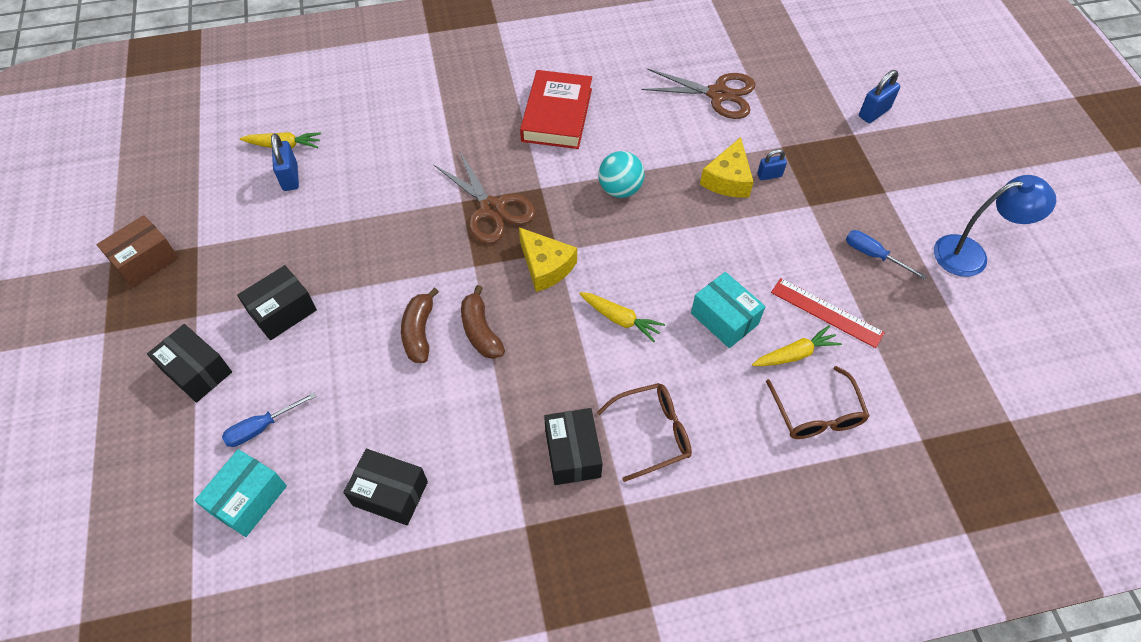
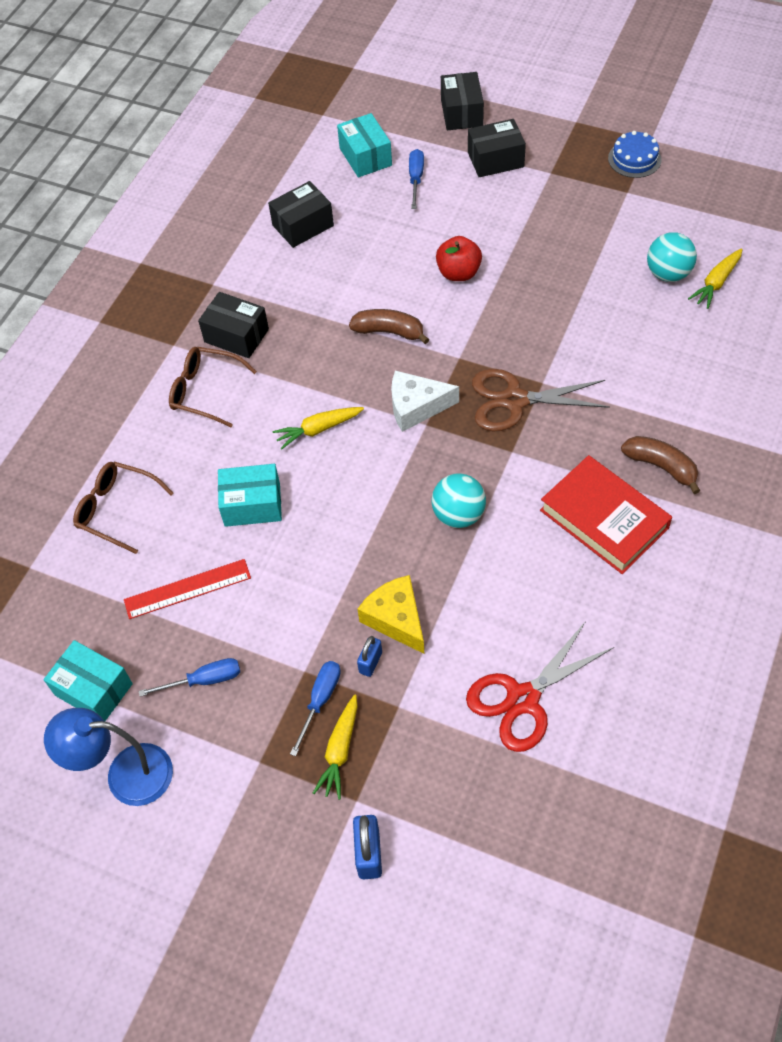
camera: 130 degrees right, 0 degrees up
brown box [96,215,179,287] -> blue cake [608,131,662,178]
black box [237,265,317,340] -> black box moved to [441,72,484,130]
blue padlock [271,133,299,191] -> turquoise ball [647,232,697,282]
brown banana [401,287,439,363] -> brown banana moved to [621,436,700,494]
yellow cheese [519,227,577,292] -> white cheese [391,370,459,432]
brown glasses [597,383,692,482] -> brown glasses turned 90 degrees clockwise [169,347,257,427]
brown scissors [641,68,755,119] -> red scissors [466,621,614,752]
yellow carrot [752,325,842,366] -> yellow carrot moved to [313,694,358,800]
blue lamp [934,175,1056,277] -> blue lamp turned 60 degrees clockwise [44,708,173,806]
none -> turquoise box [43,640,133,721]
none -> blue screwdriver [290,661,341,756]
none -> red apple [436,236,482,281]

